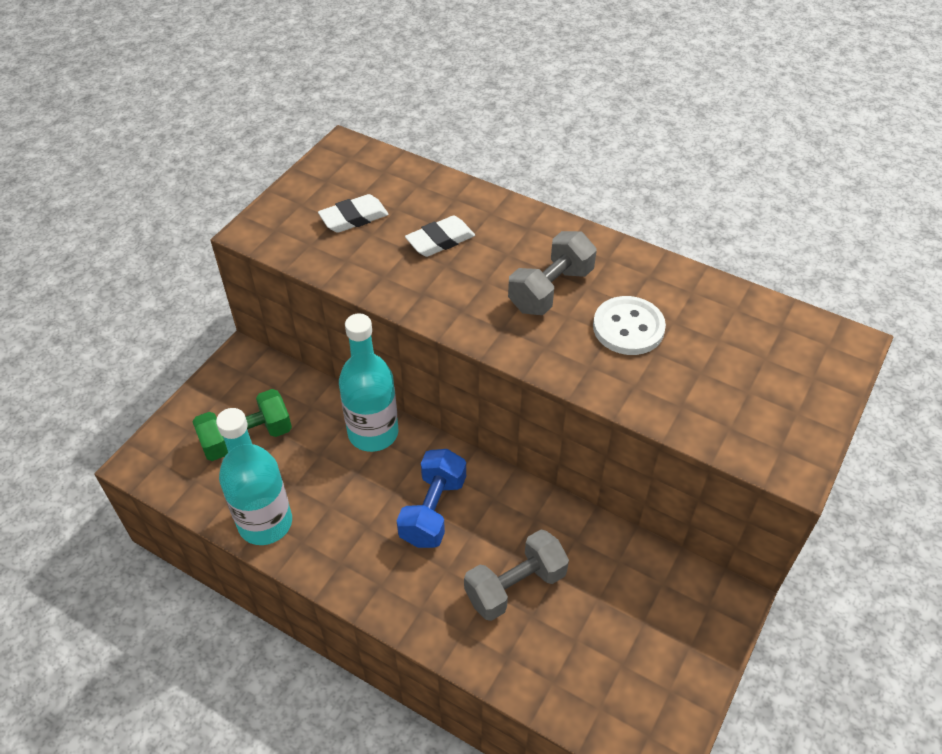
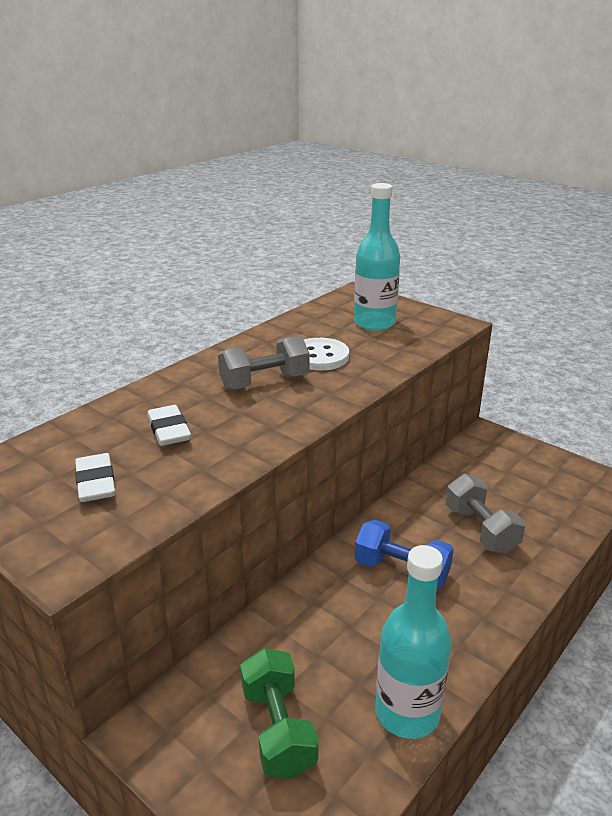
camera: 80 degrees left, 20 degrees down
turquoise bottle [339,313,398,452] -> turquoise bottle moved to [354,183,400,331]
grey dumbbell [508,231,597,315] -> grey dumbbell turned 75 degrees counterclockwise [218,335,309,390]

